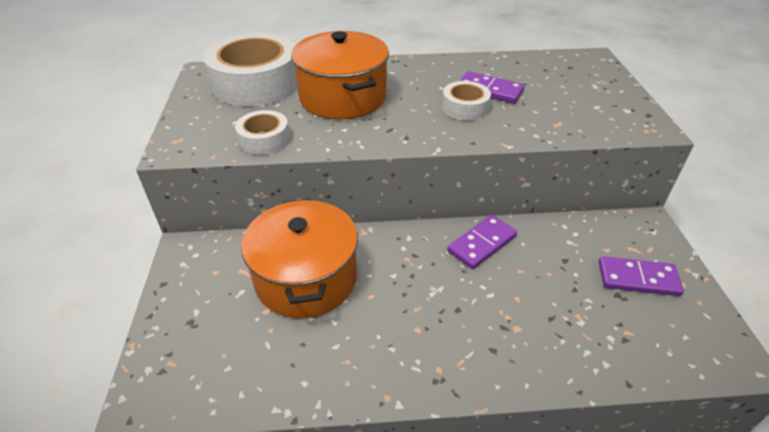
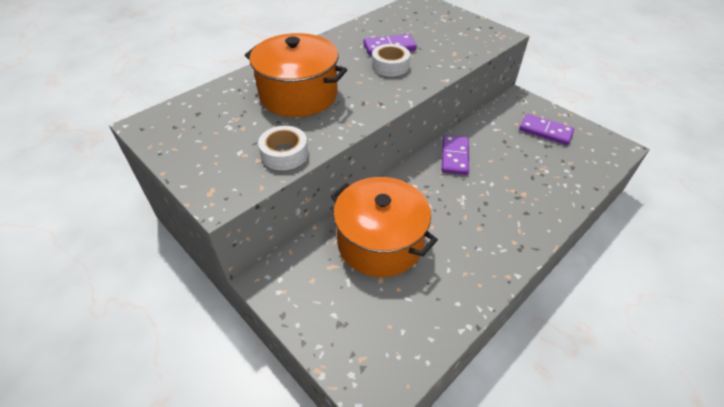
camera: 40 degrees left, 5 degrees up
white tape [203,33,298,106] -> none
purple domino [599,256,684,296] -> purple domino turned 60 degrees clockwise [519,114,574,145]

